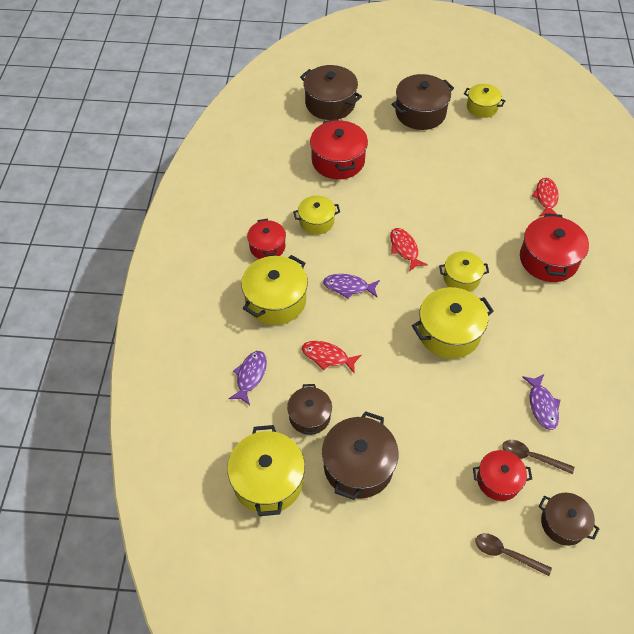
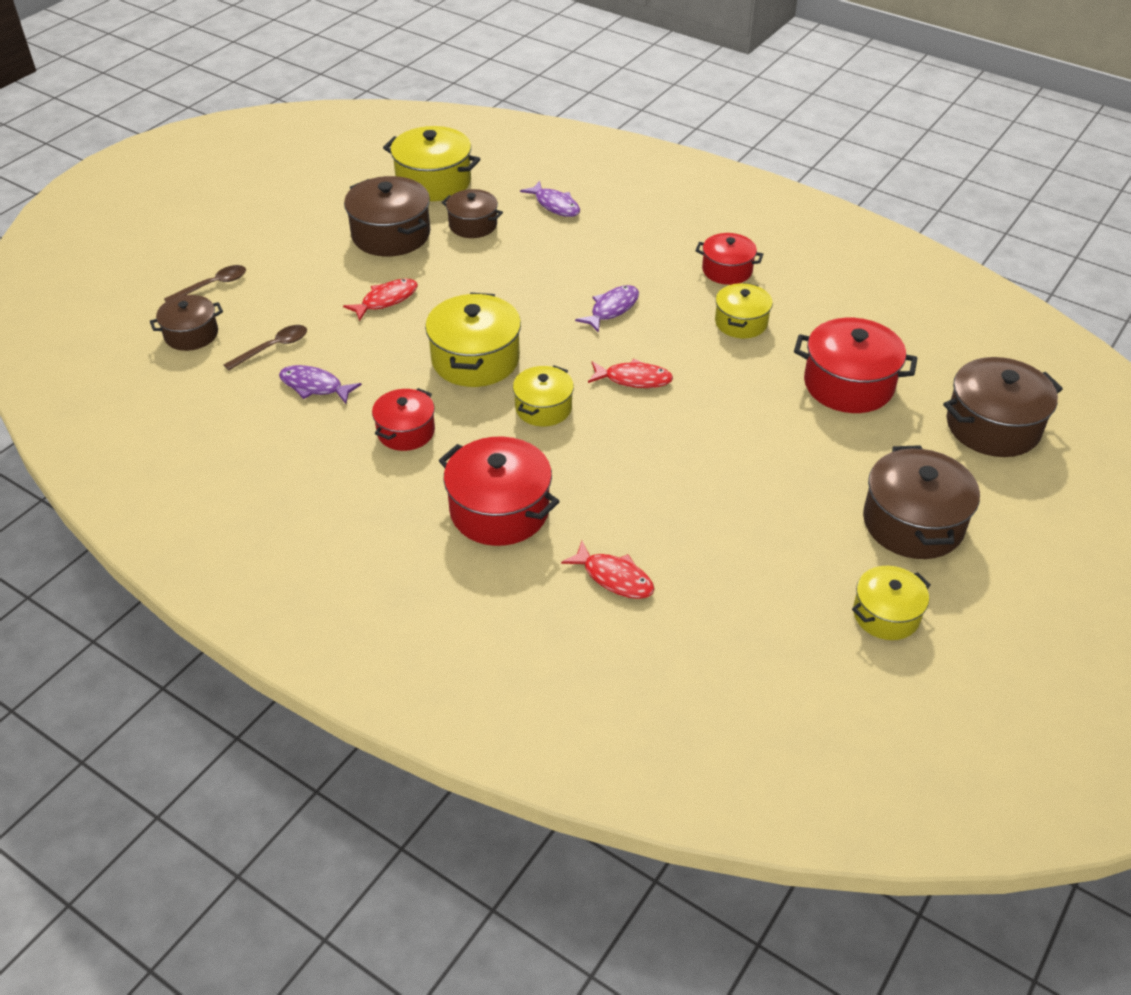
camera: 120 degrees right, 10 degrees down
yellow pot [241,255,308,325] -> none
red fish [302,341,362,374] -> red fish moved to [343,279,418,321]
red pot [473,450,532,501] -> red pot moved to [372,388,435,451]

